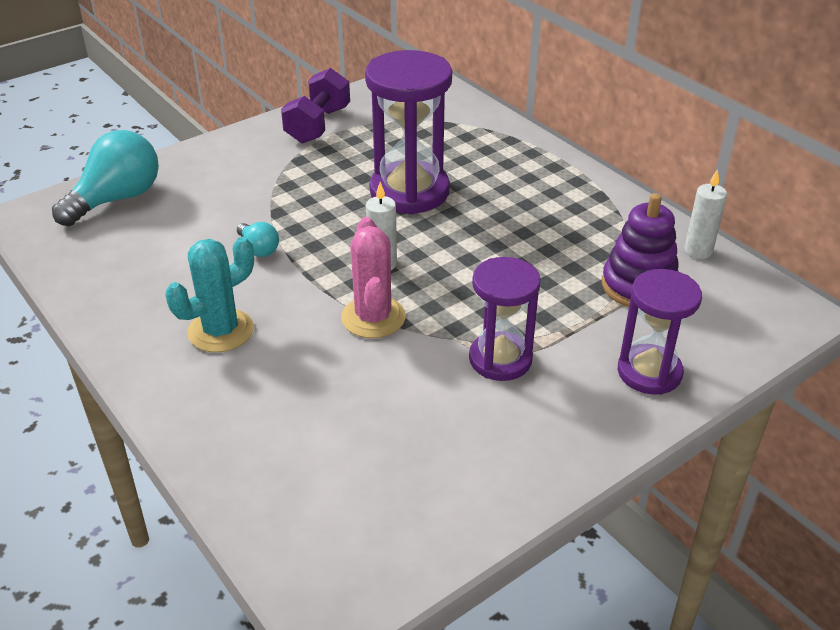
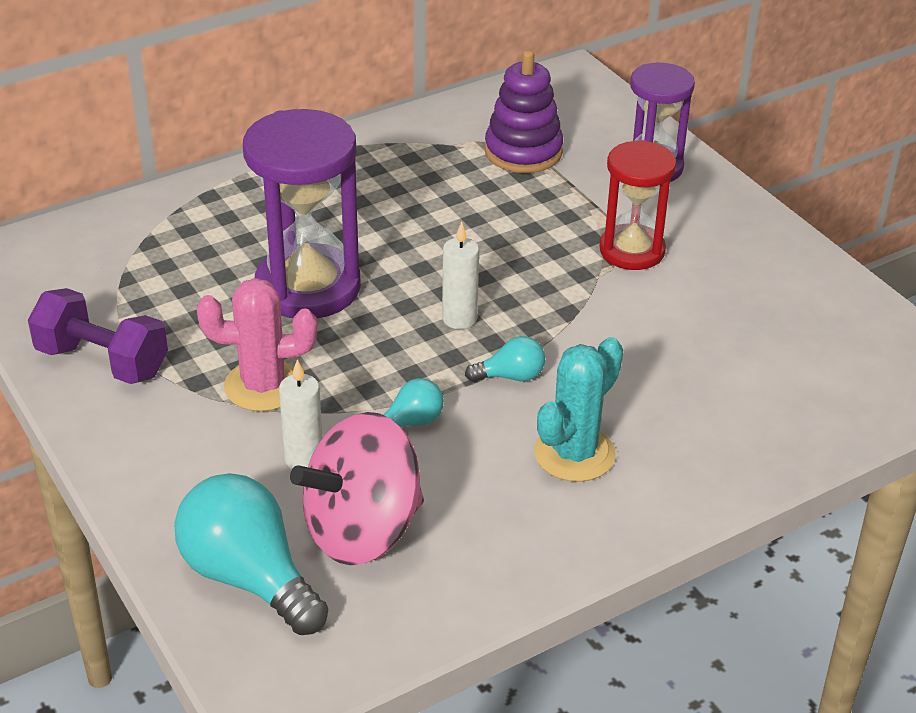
camera: 85 degrees left, 0 degrees up
turquoise cactus [165,237,254,352] -> turquoise cactus turned 75 degrees clockwise [534,337,623,482]
pink cactus [341,217,406,338] -> pink cactus moved to [197,278,317,412]
purple hourglass [469,257,541,381] -> red hourglass [600,140,676,270]
white candle [684,169,727,259] -> white candle moved to [279,359,322,469]
none -> pink spinning top [290,412,424,565]
none -> turquoise light bulb [465,336,545,382]

